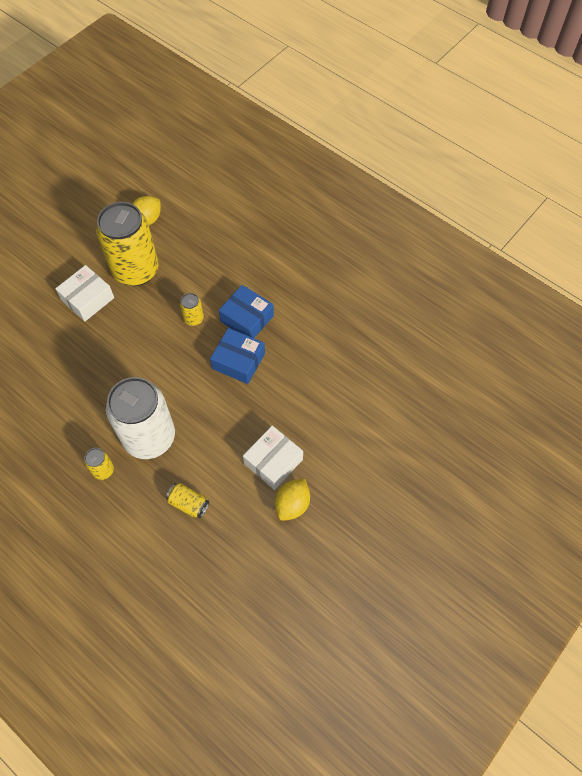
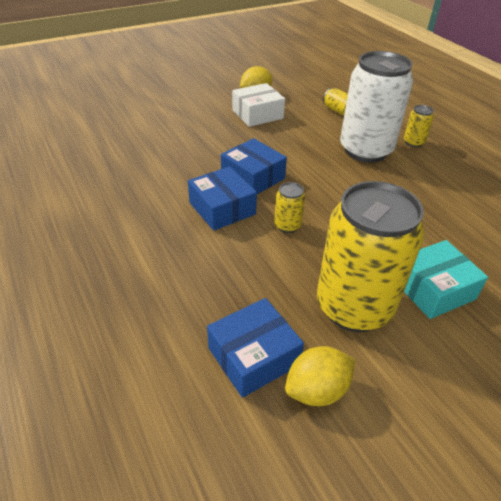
camera: 160 degrees left, 20 degrees down
white box [55,265,114,321] -> turquoise box [404,240,488,319]
none -> blue box [207,298,304,398]

